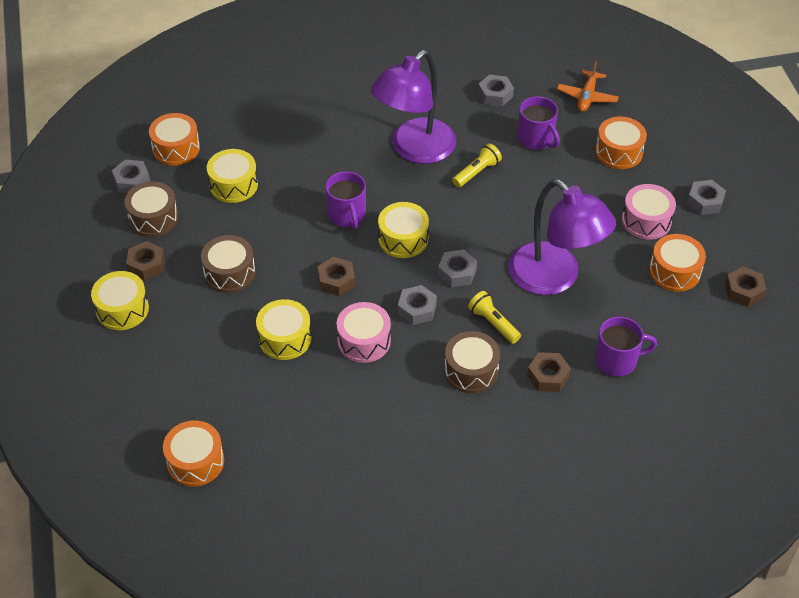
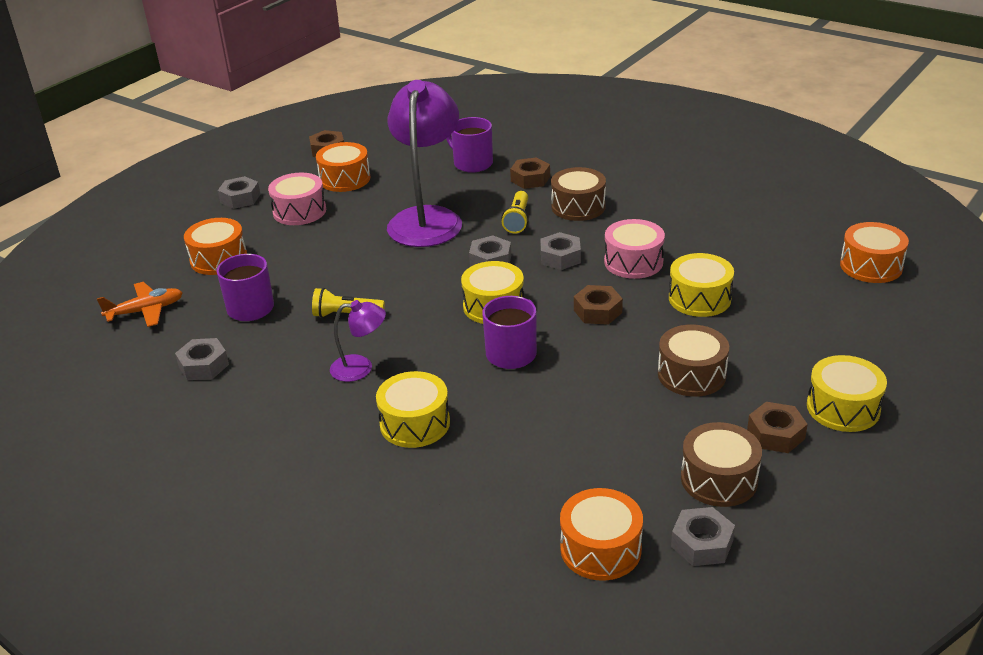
camera: 130 degrees left, 15 degrees down
yellow drum [207,149,258,203] -> yellow drum moved to [376,371,450,448]
purple lamp [371,50,456,164] -> purple lamp [330,300,386,382], size x0.47

